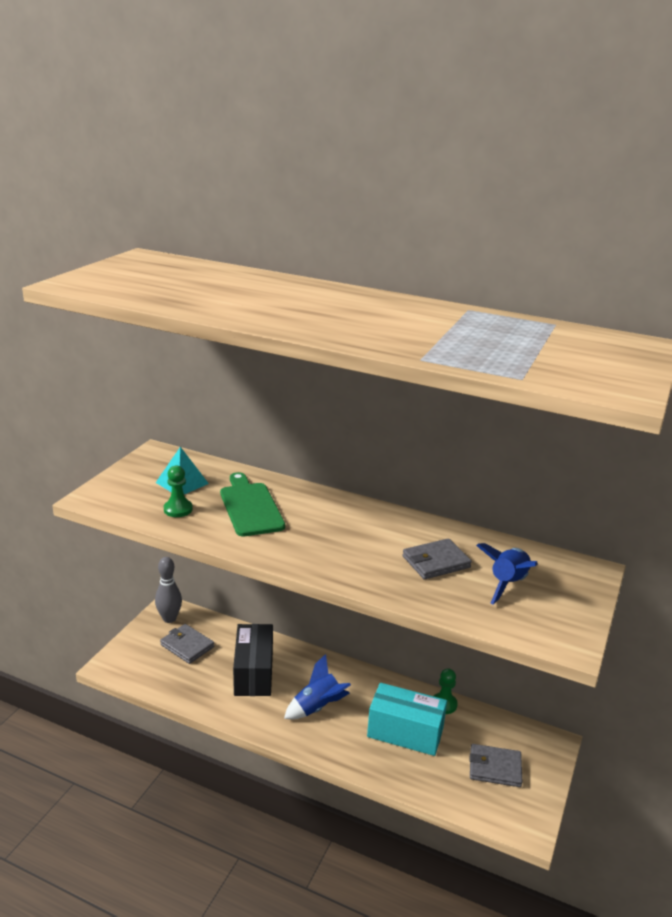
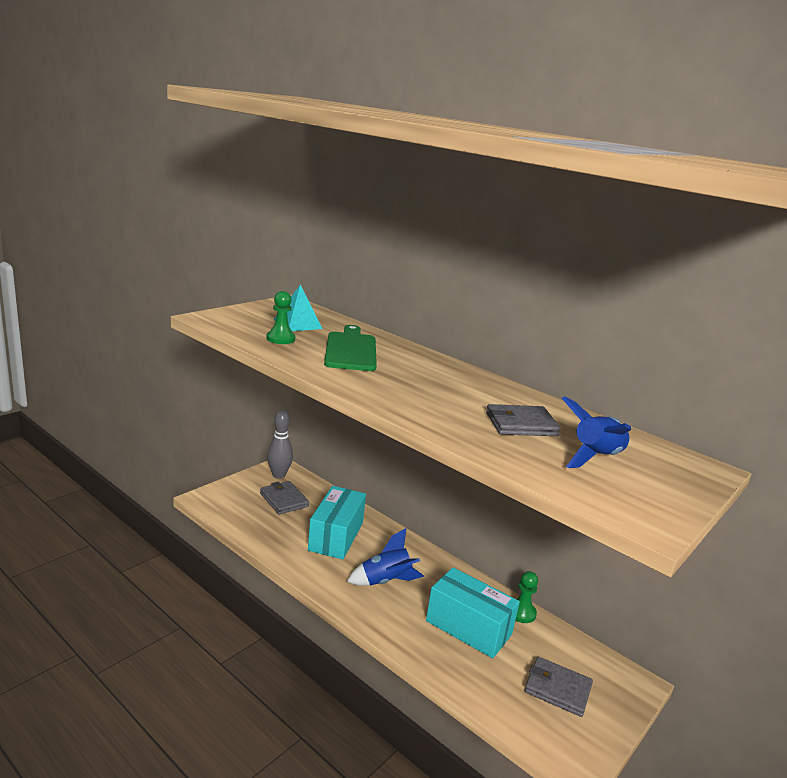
camera: 15 degrees right, 5 degrees down
black box [233,624,273,696] -> turquoise box [308,486,366,559]

